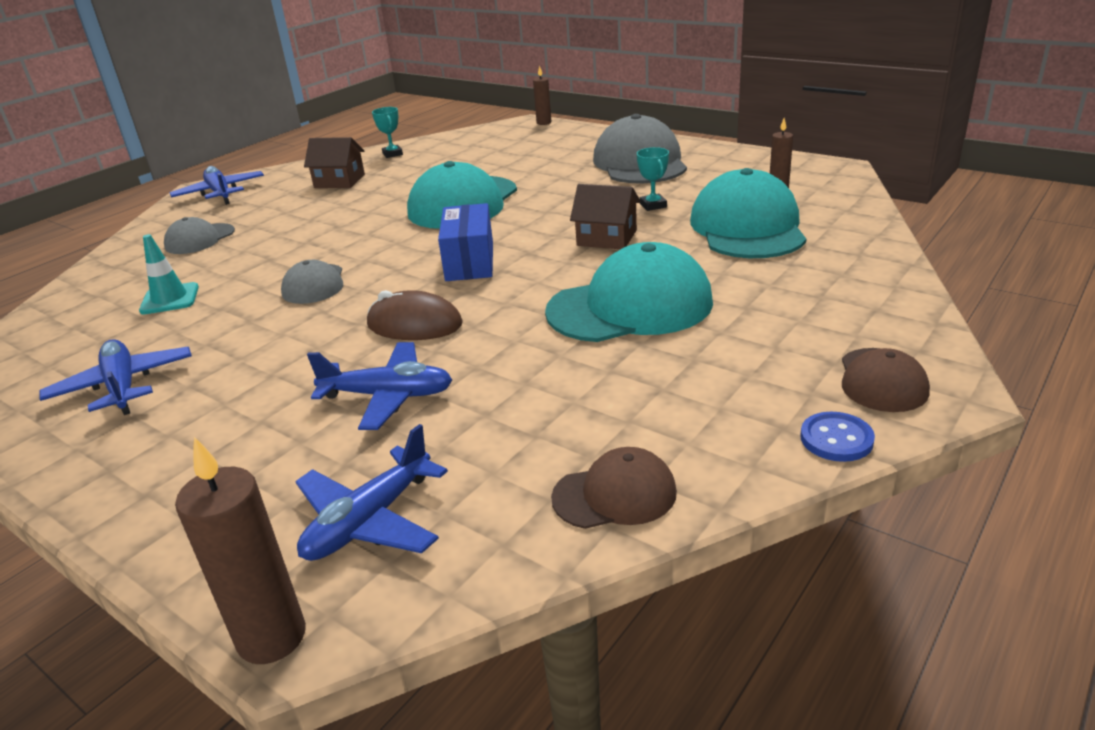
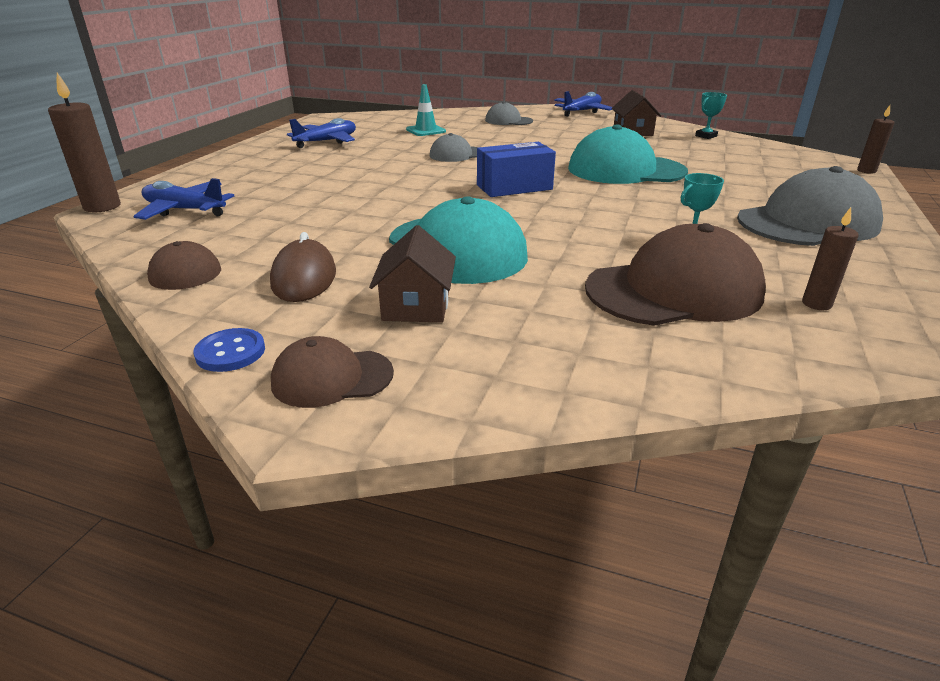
camera: 70 degrees right, 0 degrees up
blue plane [307,342,452,430] -> none
brown mouse [367,290,463,340] -> brown mouse moved to [270,232,336,302]
brown house [570,184,641,249] -> brown house moved to [369,225,456,323]
turquoise cap [690,168,806,258] -> brown cap [585,223,766,326]

